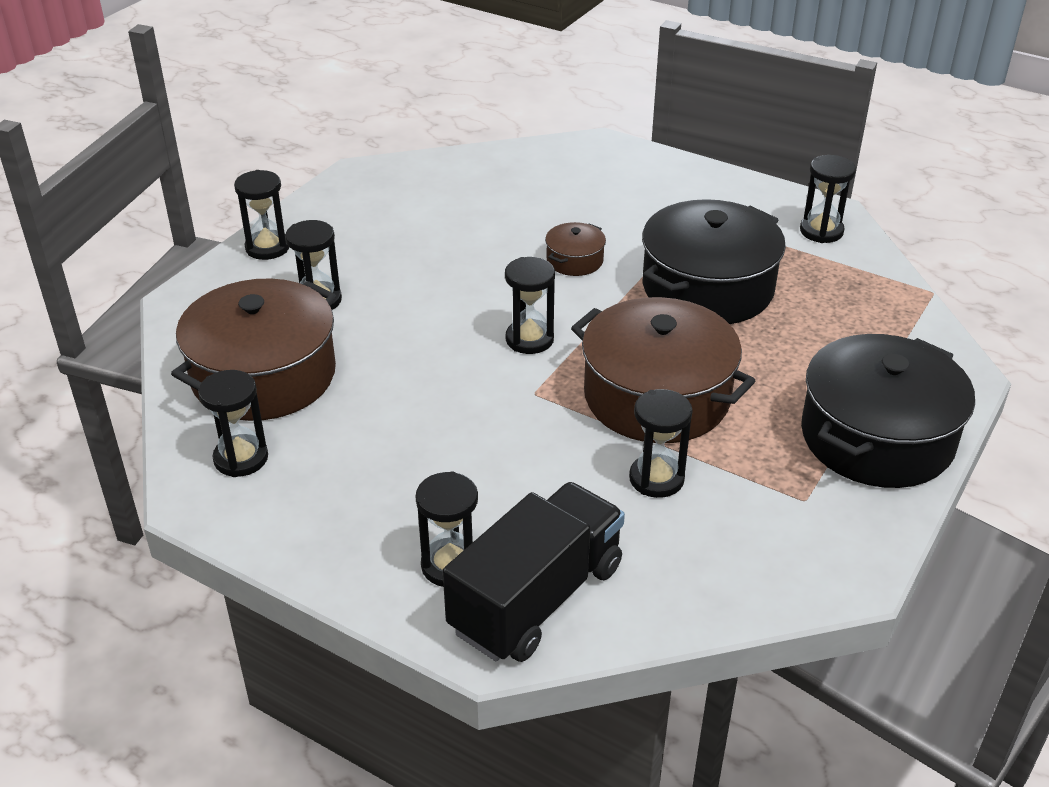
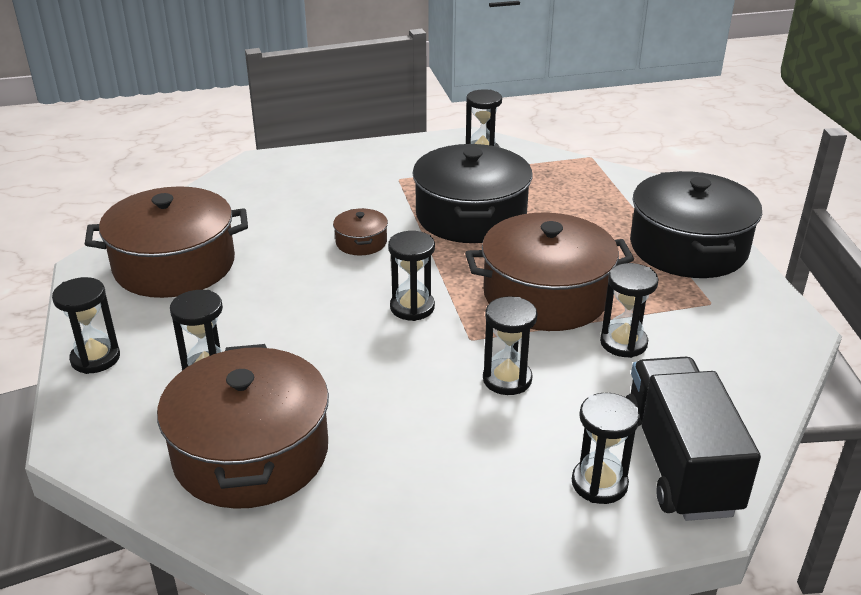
camera: 45 degrees left, 5 degrees down
black hourglass [198,370,268,477] -> black hourglass moved to [483,296,537,395]
none -> brown pot [85,186,248,298]

